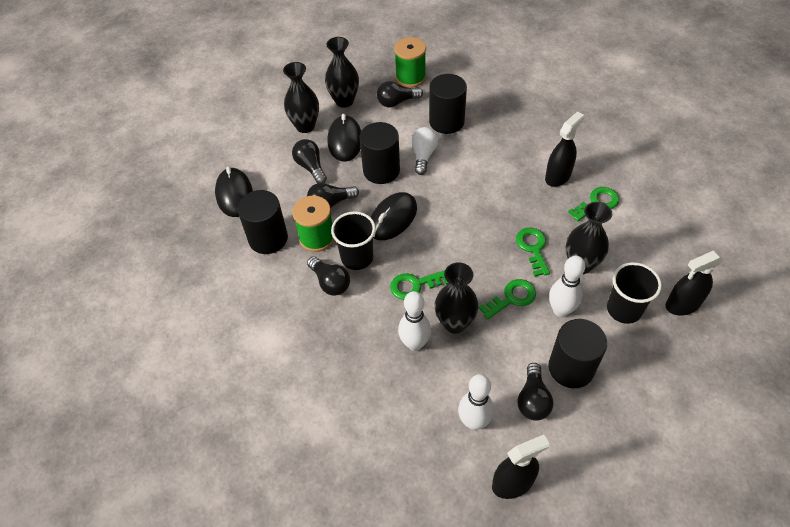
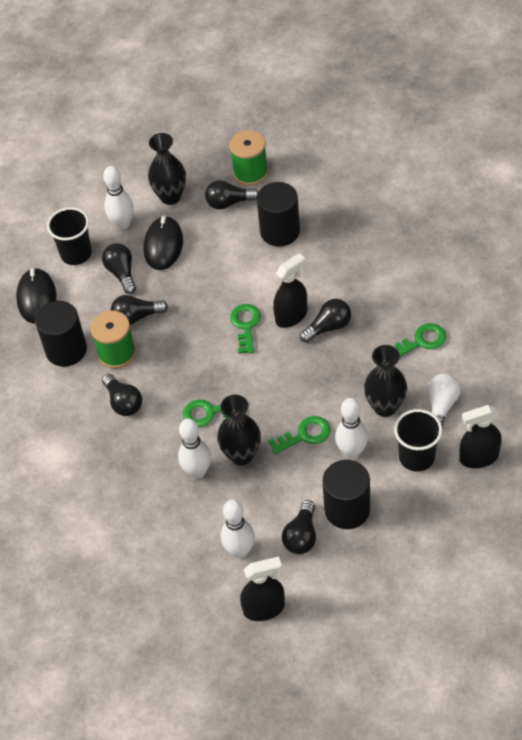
camera: 10 degrees right, 0 degrees up
black vase [283,62,319,133] -> white bowling pin [103,166,134,230]
black cup [331,211,376,270] -> black cup moved to [47,207,92,265]
black cylinder [360,122,400,184] -> none
black mouse [371,192,417,240] -> none
white light bulb [411,127,438,175] -> white light bulb moved to [428,373,461,429]
green key [516,227,550,276] -> green key moved to [230,304,261,354]
black spray bottle [545,112,584,187] -> black spray bottle moved to [273,253,307,328]
none -> black light bulb [300,299,351,343]

